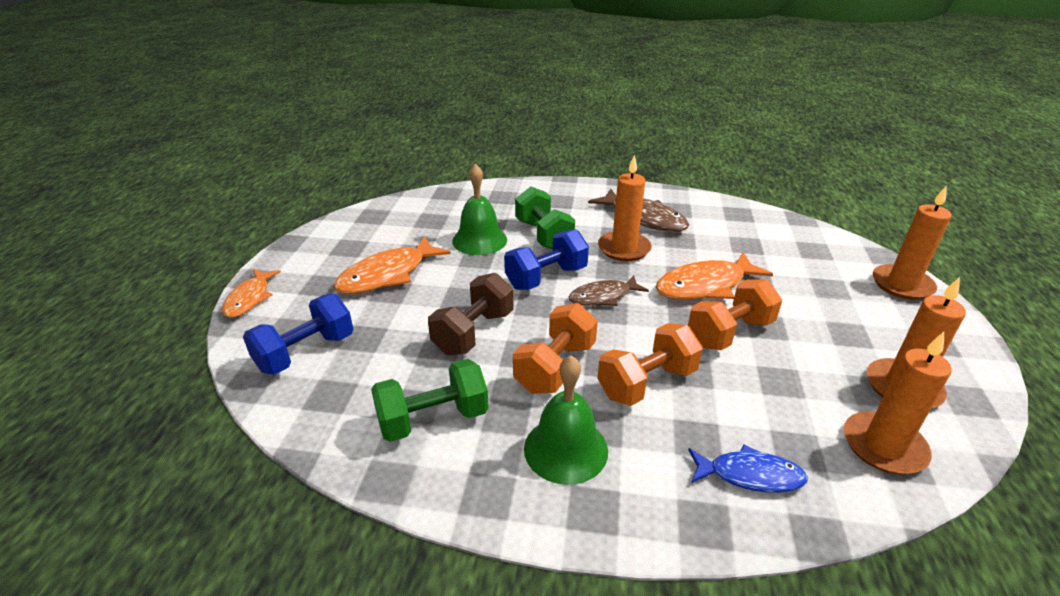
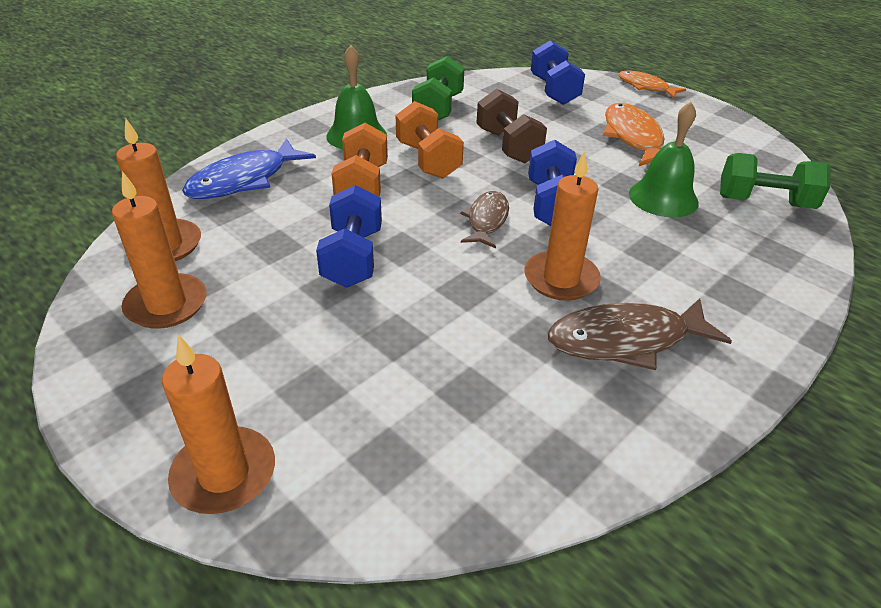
camera: 125 degrees right, 5 degrees up
green dumbbell [515,187,575,249] -> green dumbbell moved to [720,153,830,209]
orange fish [656,252,773,300] -> none
orange dumbbell [688,279,782,350] -> blue dumbbell [316,185,382,288]
blue fish [688,444,808,493] -> blue fish [182,138,316,199], size x1.56

